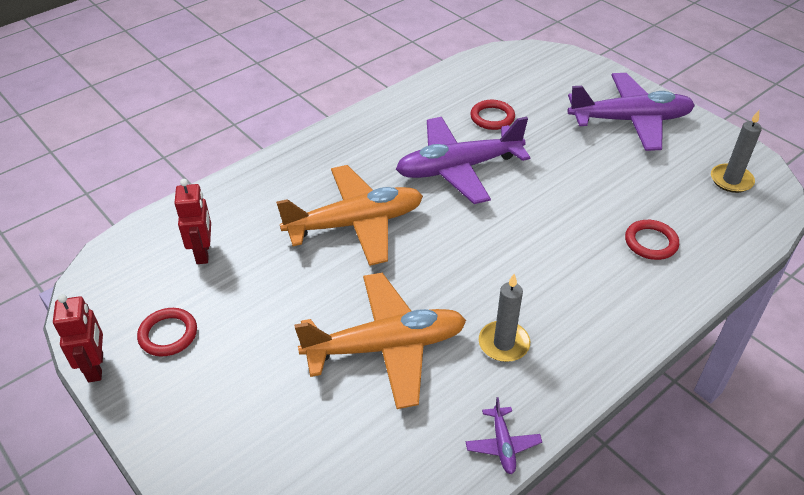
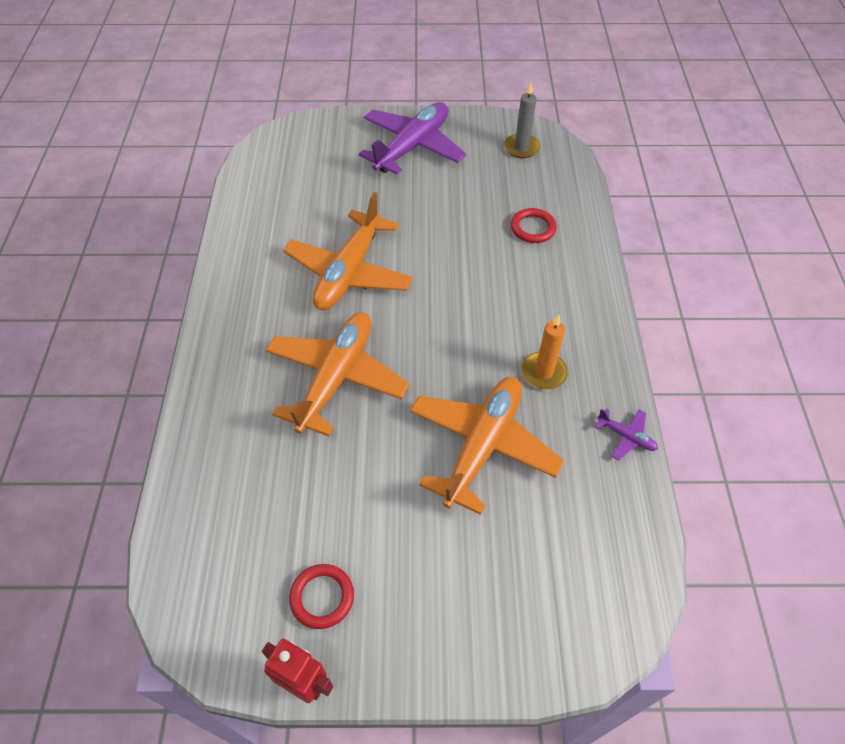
camera: 50 degrees left, 10 degrees up
red robot [175,179,211,264] -> none
purple plane [396,117,531,204] -> orange plane [283,192,413,310]
red ring [470,100,515,130] -> none
grey candle [479,274,530,362] -> orange candle [521,314,568,389]

